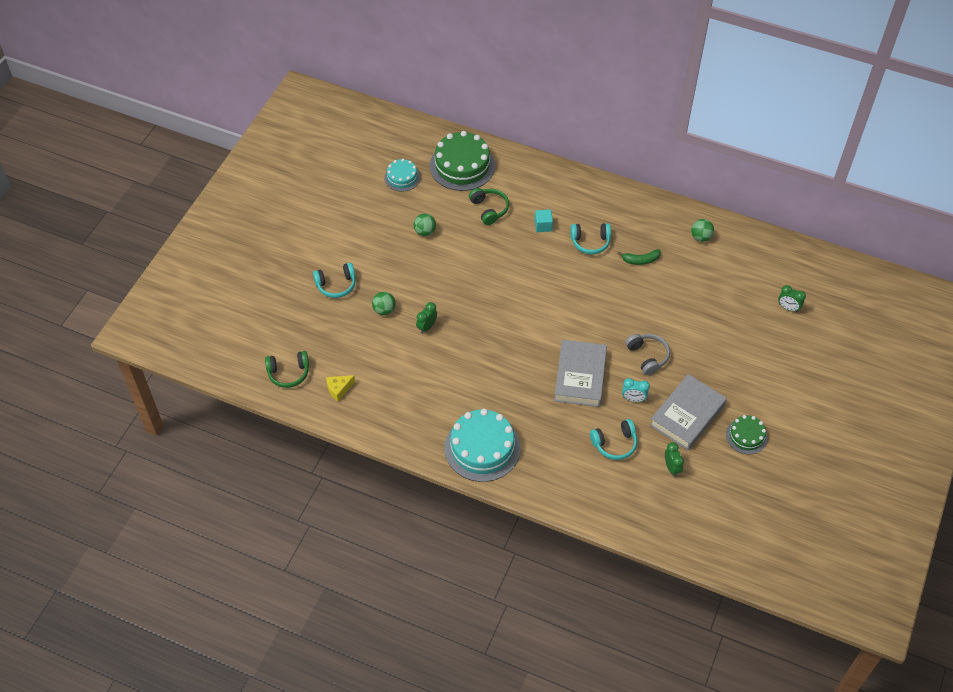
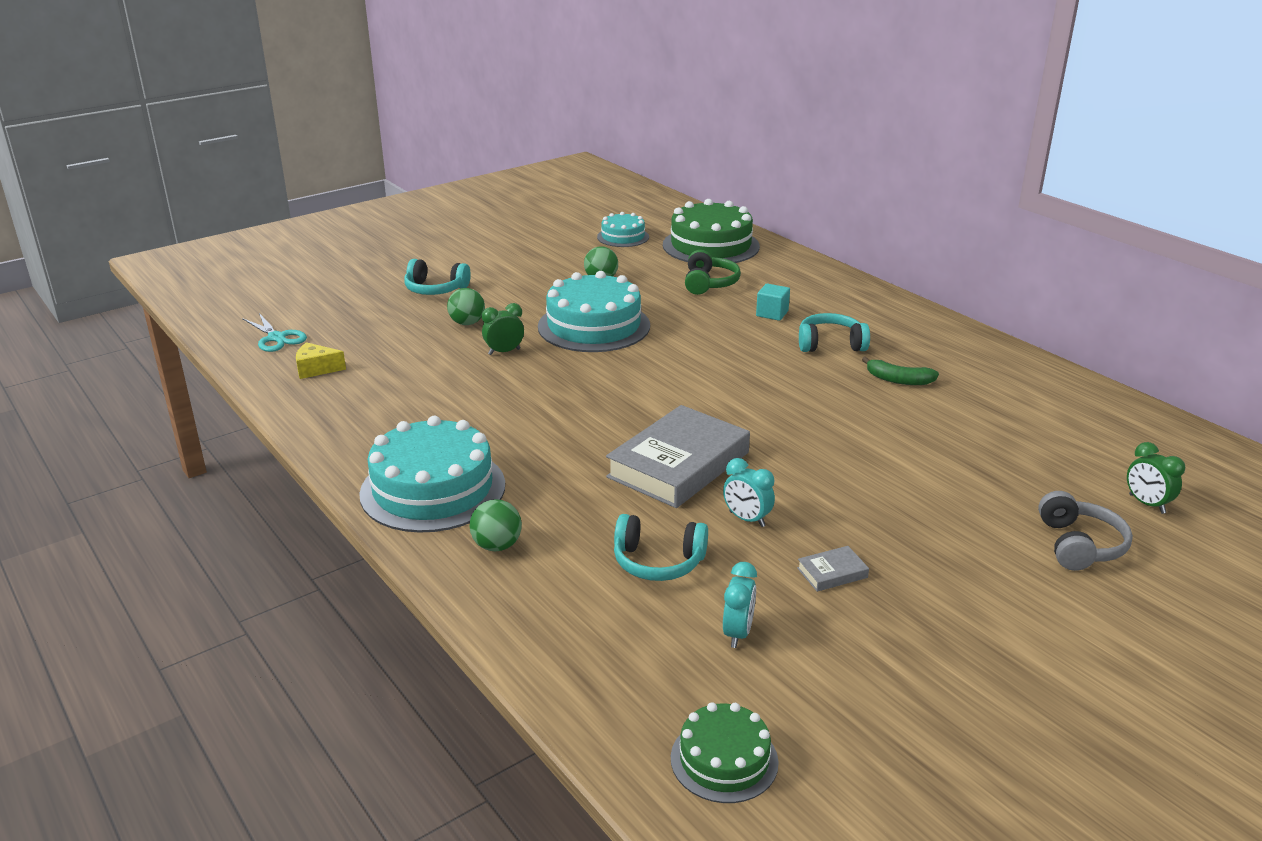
camera: 30 degrees right, 25 degrees down
green headphones [265,351,309,388] -> turquoise scissors [242,313,307,352]
turquoise headphones [571,223,611,254] -> turquoise headphones turned 150 degrees clockwise [799,313,870,352]
grey headphones [625,334,670,375] -> grey headphones moved to [1038,491,1133,571]
grey book [650,374,727,450] -> grey book [797,546,869,592], size x0.41
green clock [665,442,684,477] -> turquoise clock [723,562,757,648]
green ball [691,219,714,242] -> green ball moved to [470,499,522,551]
green cake [726,415,768,454] -> green cake moved to [671,703,779,803]
none -> turquoise cake [538,271,650,352]

